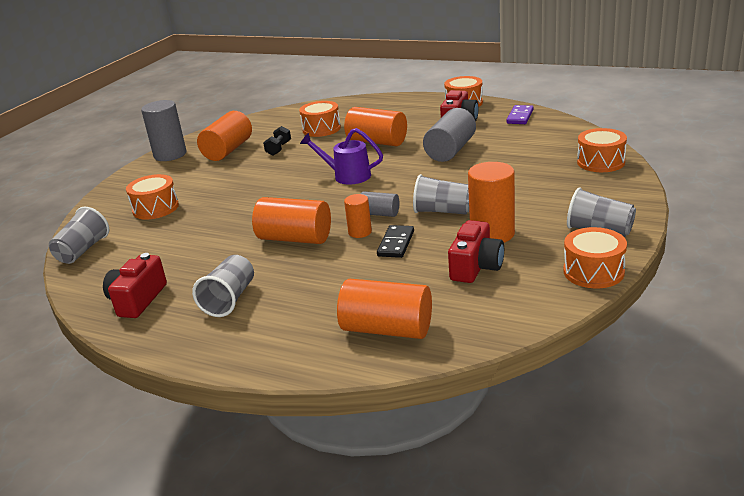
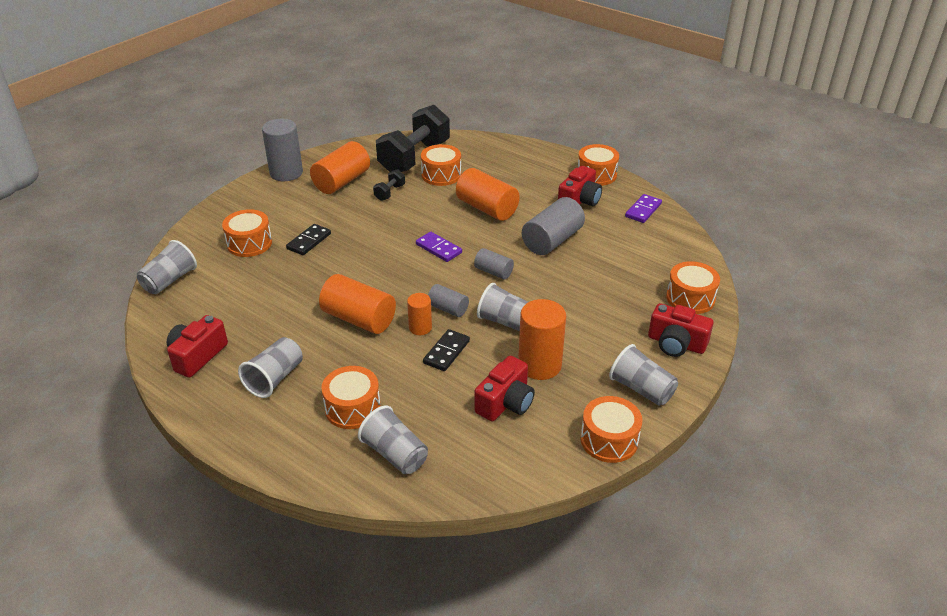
camera: 10 degrees right, 10 degrees up
purple watering can [300,128,383,185] -> purple domino [416,232,462,262]
orange cylinder [337,279,432,339] -> grey cup [358,405,428,474]
none -> black domino [286,224,331,255]
none -> orange drum [321,366,381,429]
none -> black dumbbell [376,105,450,172]
none -> grey cylinder [474,248,514,279]
none -> red camera [648,303,714,357]

